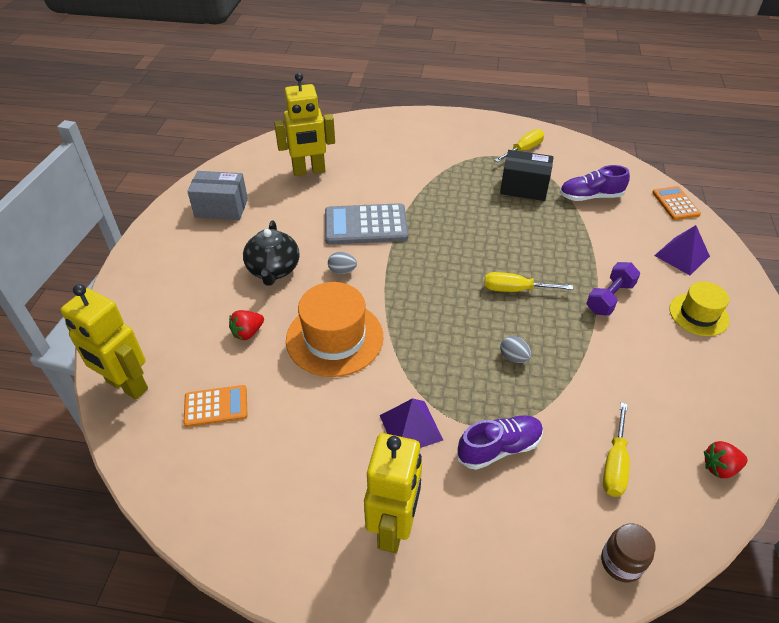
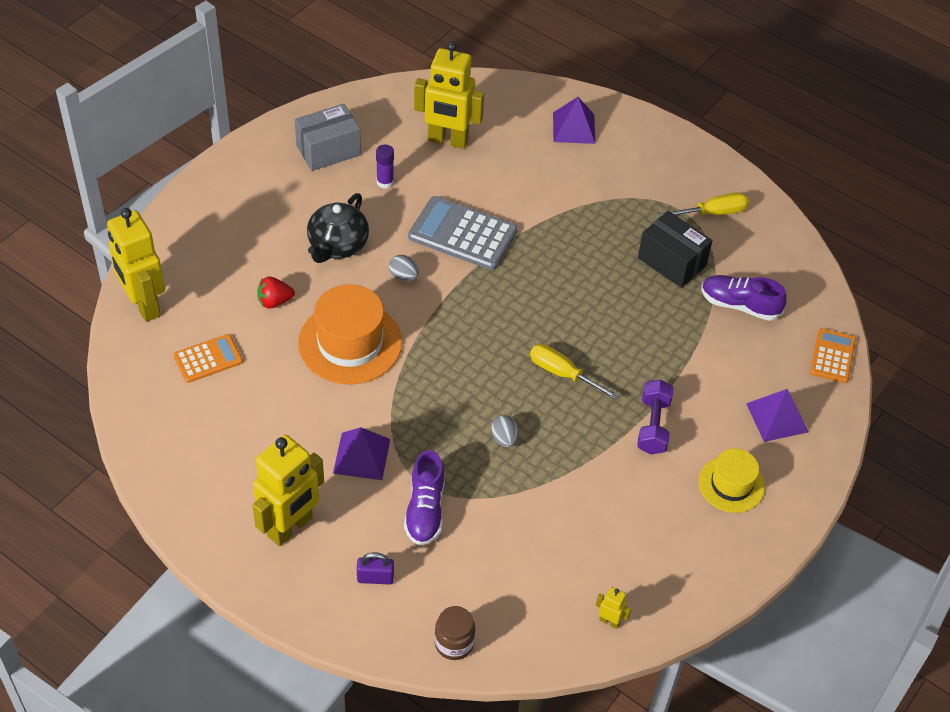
camera: 25 degrees right, 5 degrees up
orange calculator [184,385,247,427] -> orange calculator turned 45 degrees counterclockwise [173,334,243,383]
grey box [187,171,248,220] -> grey box turned 60 degrees counterclockwise [295,104,361,171]
purple shoe [458,415,543,470] -> purple shoe turned 90 degrees clockwise [404,450,445,546]
purple dumbbell [586,262,640,316] -> purple dumbbell turned 60 degrees counterclockwise [637,379,674,454]
yellow screwdriver [603,402,630,497] -> none
red strawberry [704,441,748,478] -> yellow robot [596,587,631,629]
none -> purple padlock [357,552,394,584]
none -> purple glue stick [376,145,394,189]
none -> purple pyramid [553,97,595,144]

